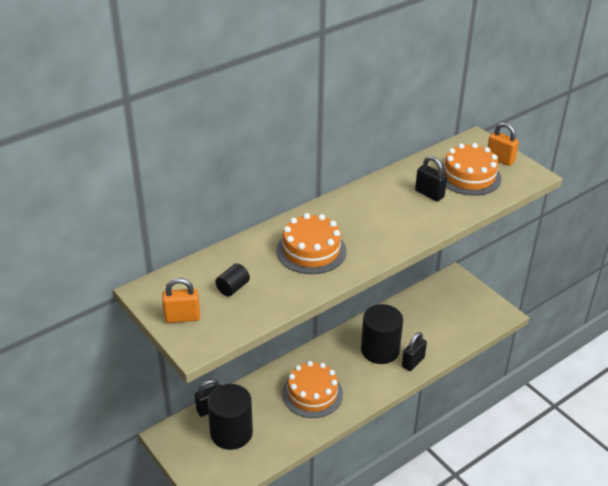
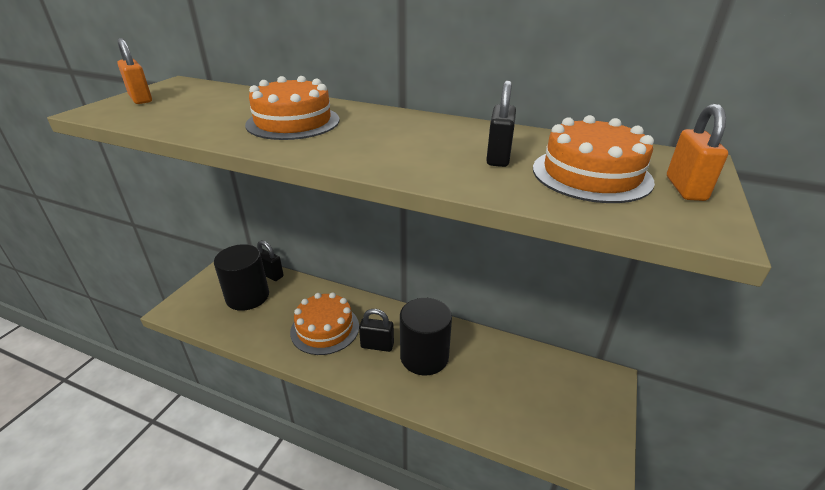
camera: 60 degrees right, 5 degrees down
black cylinder [215,263,250,296] -> none
black padlock [402,332,427,371] -> black padlock moved to [359,309,394,352]

